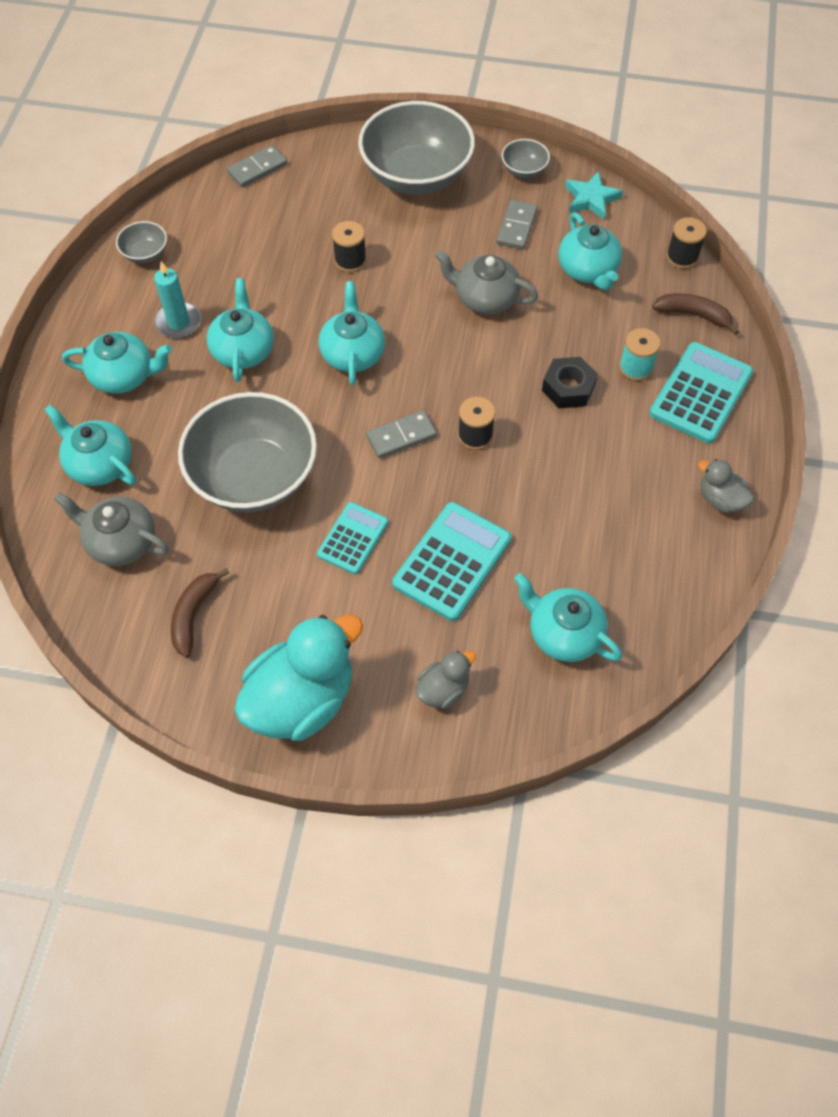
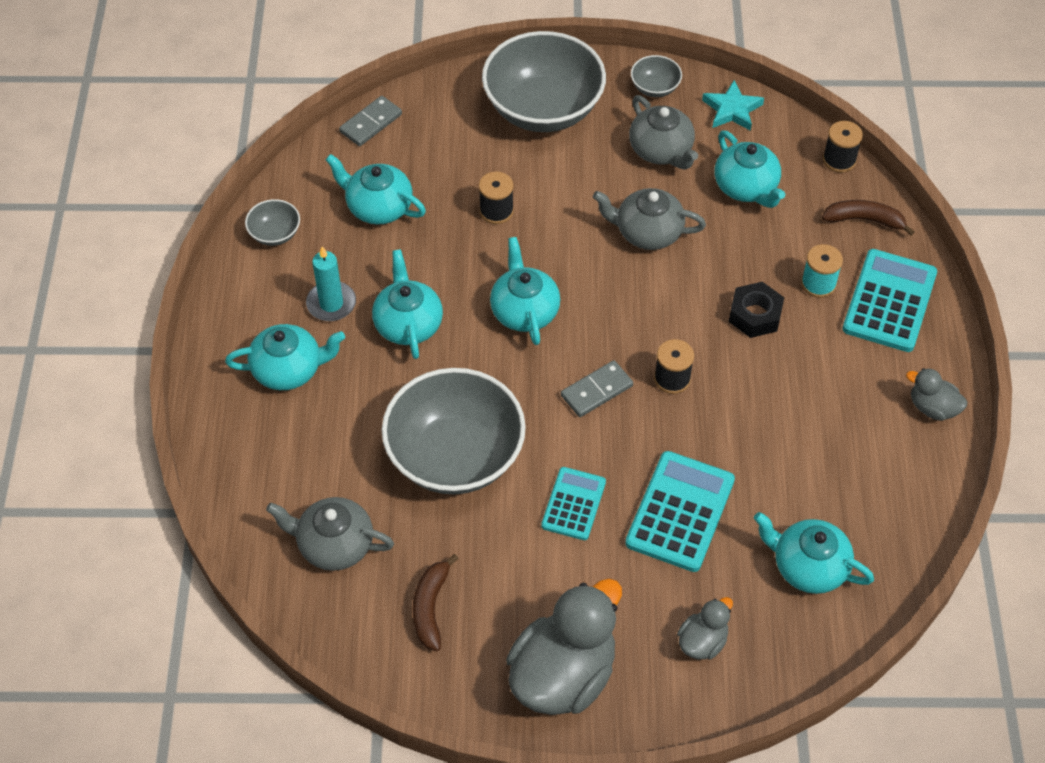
camera: 10 degrees left, 5 degrees down
turquoise teapot [44,404,136,486] -> turquoise teapot moved to [326,154,426,225]
turquoise duck [234,615,363,741] -> grey duck [506,578,622,715]
grey domino [497,200,537,249] -> grey teapot [629,95,698,169]

